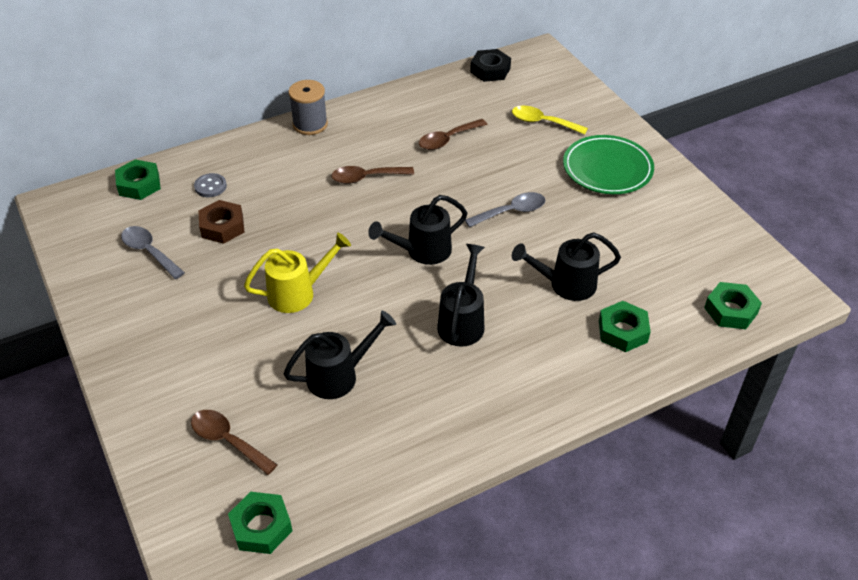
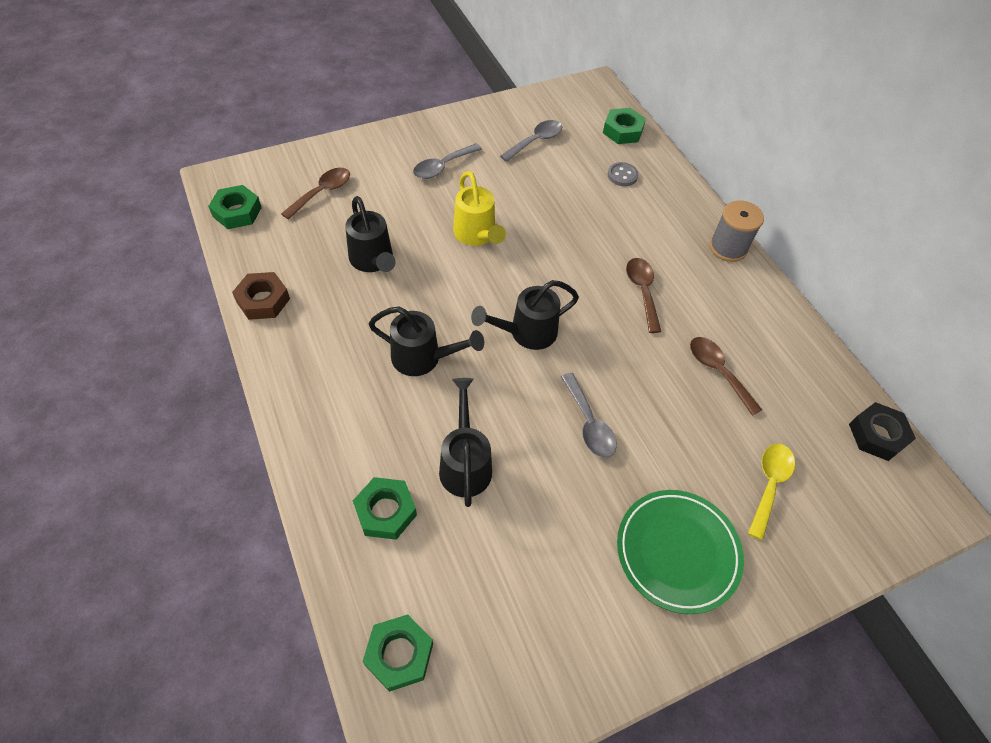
camera: 90 degrees right, 10 degrees up
brown nut [198,200,245,244] -> brown nut moved to [232,272,290,320]
black watering can [368,195,467,265] -> black watering can turned 90 degrees counterclockwise [471,280,579,350]
none -> grey spoon [413,143,482,179]

